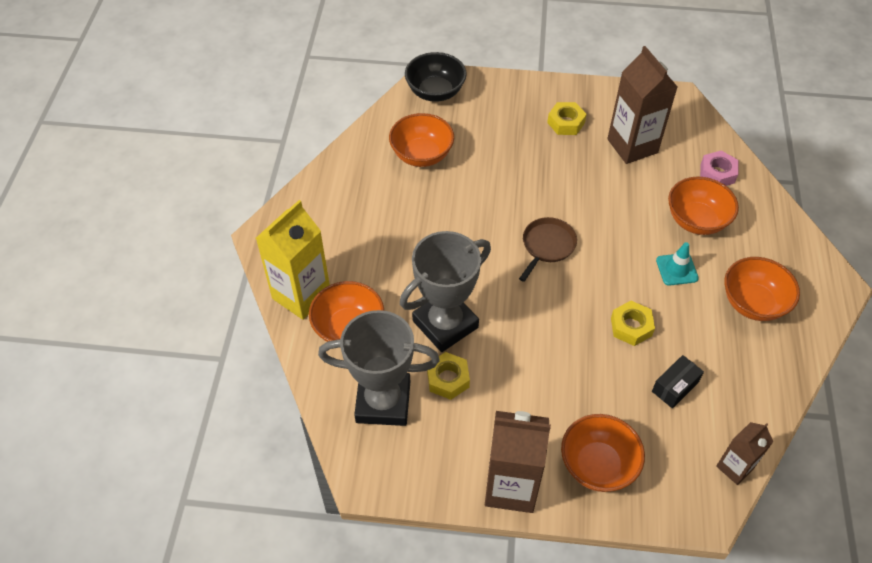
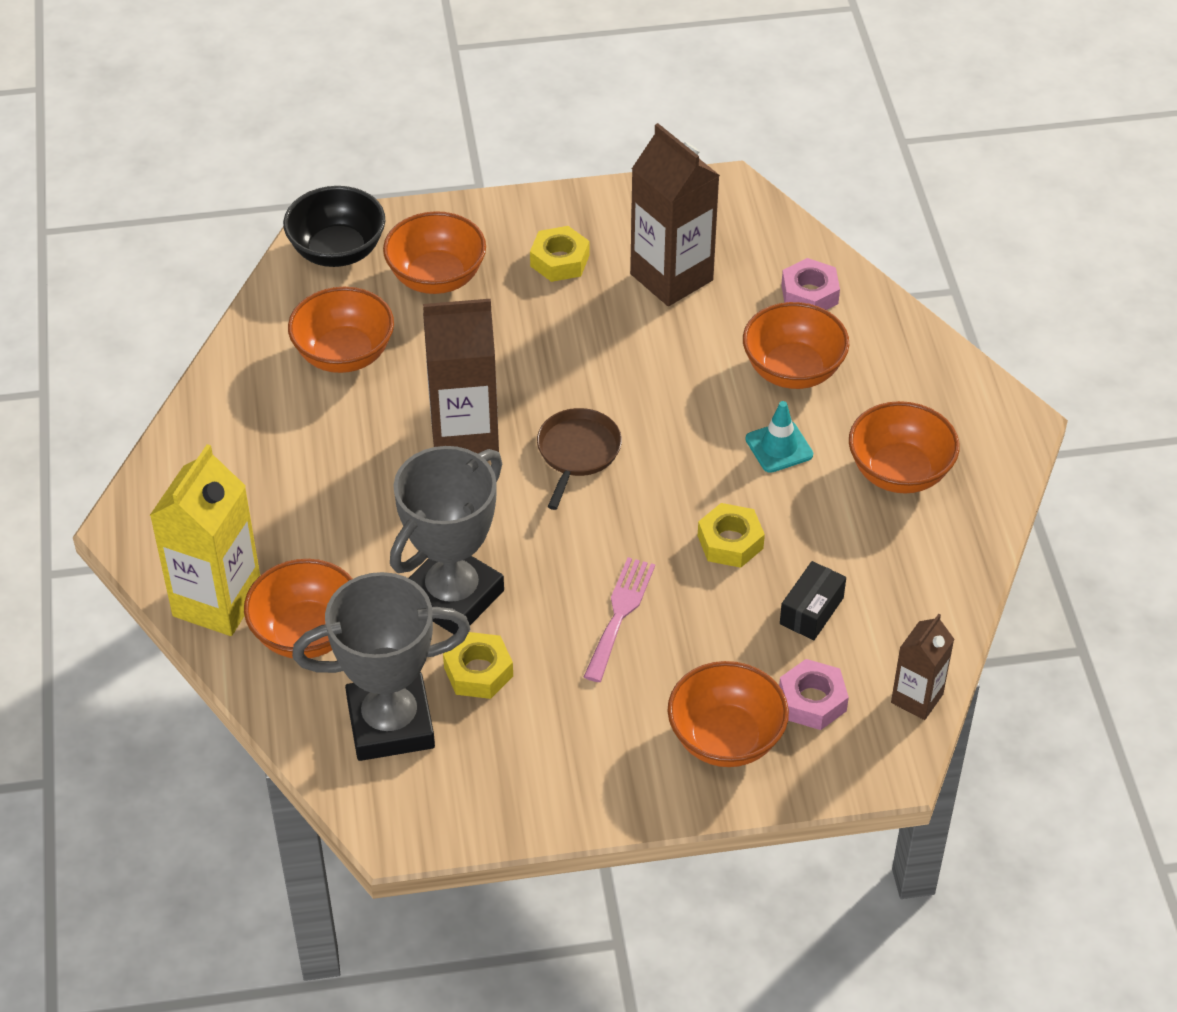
camera: 15 degrees left, 5 degrees down
brown carton [485,411,551,513] -> brown carton moved to [423,299,499,454]
none -> orange bowl [383,211,486,294]
none -> pink fork [584,557,655,682]
none -> pink nut [779,659,849,730]

